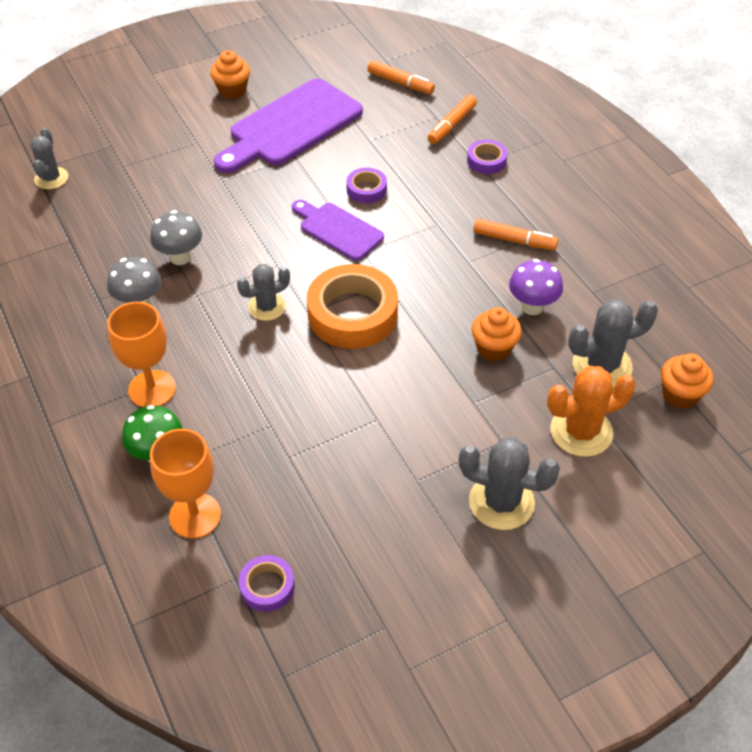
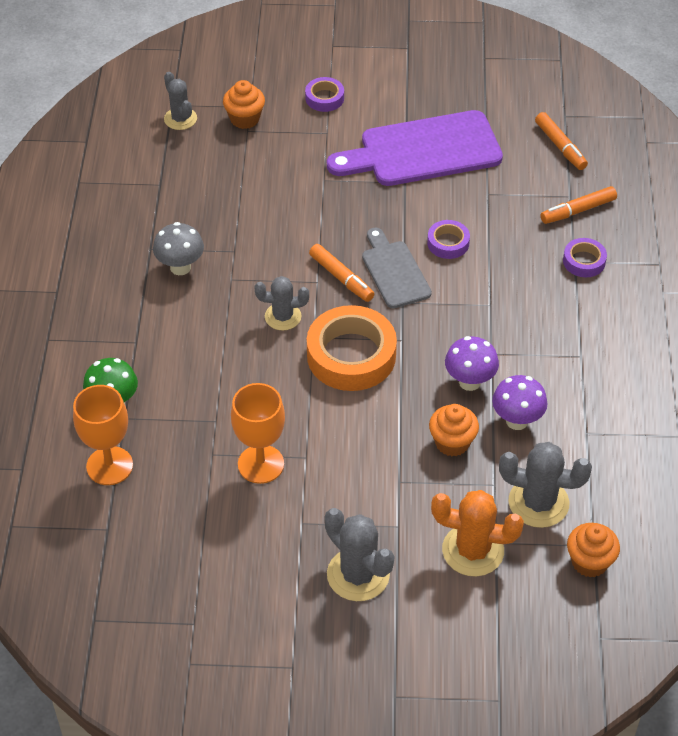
camera: 30 degrees right, 0 degrees up
grey cactus [31,128,68,189] -> grey cactus turned 60 degrees counterclockwise [164,72,197,130]
orange goblet [108,302,176,407] -> orange goblet moved to [231,383,285,484]
grey mushroom [150,210,202,265] -> none
orange cupcake [210,50,250,99] -> orange cupcake moved to [223,80,265,129]
purple tape [239,555,295,612] -> purple tape moved to [305,77,344,112]
purple cutting board [292,200,384,261] -> grey cutting board [362,228,432,308]
orange marker [473,219,558,250] -> orange marker moved to [309,244,374,302]
none -> purple mushroom [445,336,499,391]

